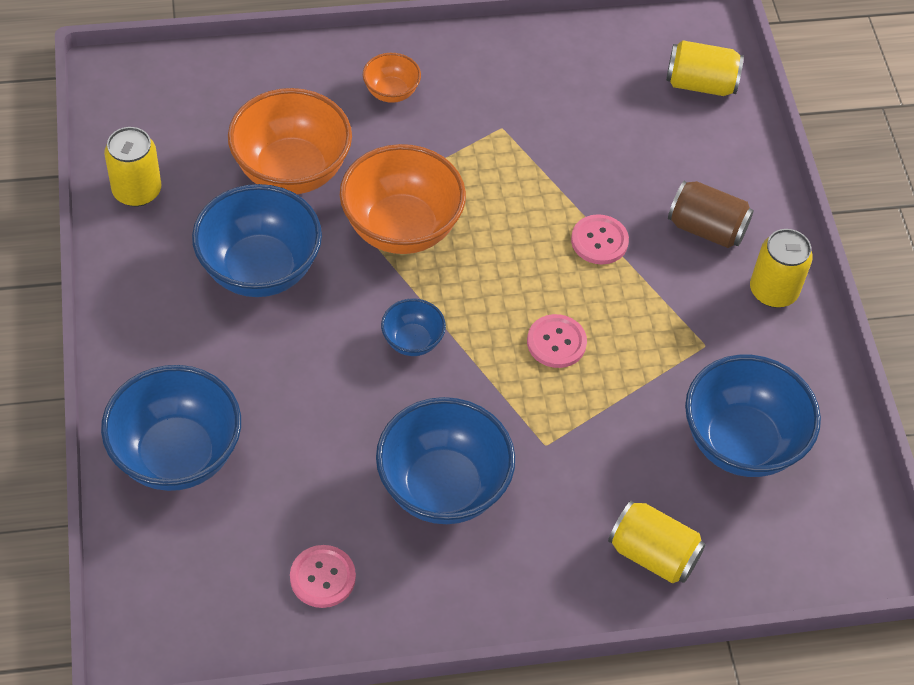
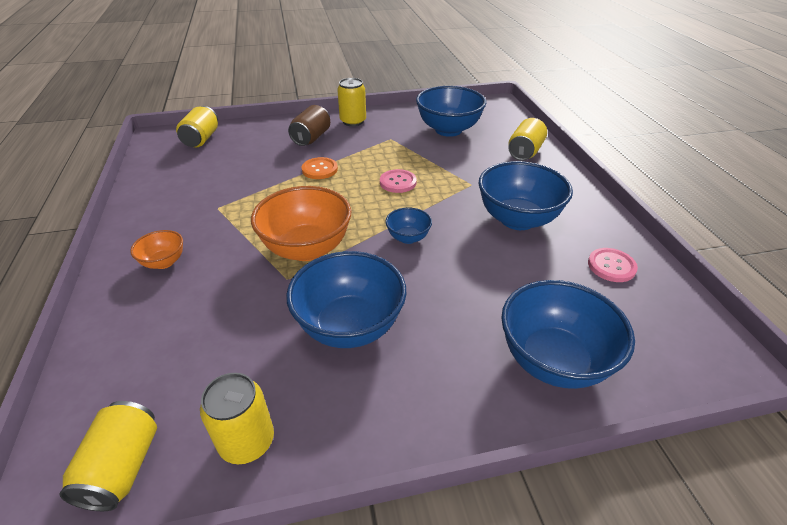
camera: 90 degrees left, 15 degrees down
orange bowl [228,88,352,194] -> none
pink button [571,214,629,264] -> orange button [302,157,338,179]
none -> yellow can [59,401,157,511]

